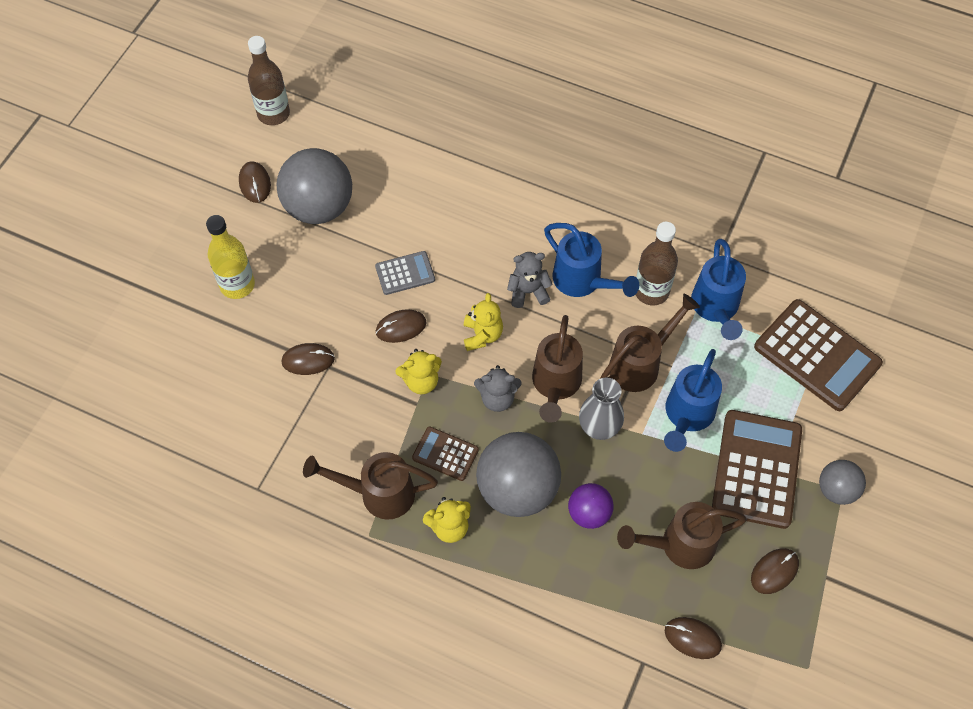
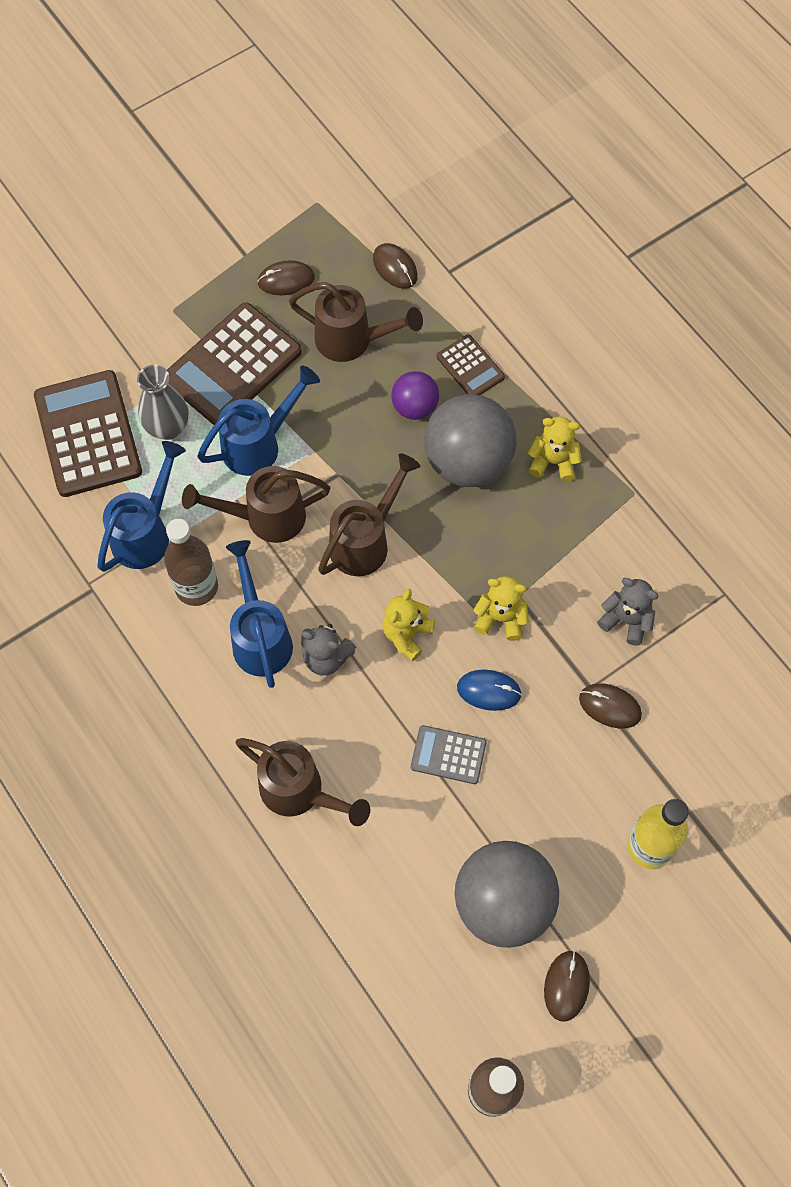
camera: 150 degrees left, 5 degrees up
brown watering can [303,452,438,520] -> brown watering can moved to [235,738,370,826]
brown mouse [376,309,426,343] -> blue mouse [457,670,522,711]
brown calculator [412,427,479,481] -> brown calculator moved to [437,334,505,395]
grey teddy bear [474,365,522,412] -> grey teddy bear moved to [597,578,658,646]
grey vase [579,377,624,440] -> grey vase moved to [137,365,189,440]
grey ball [819,460,866,505] -> none

